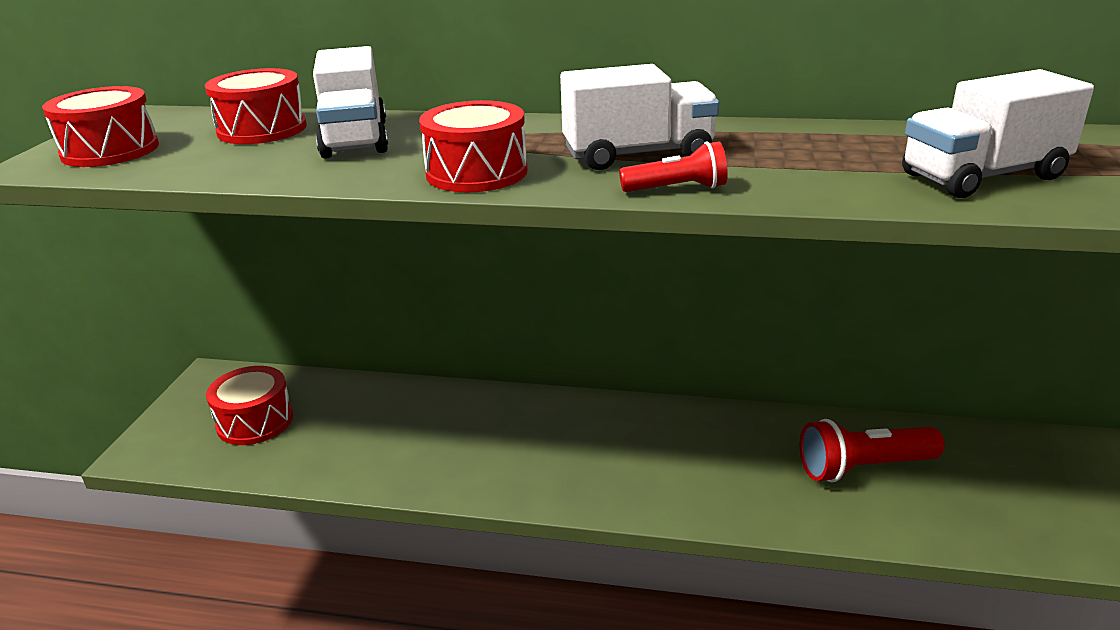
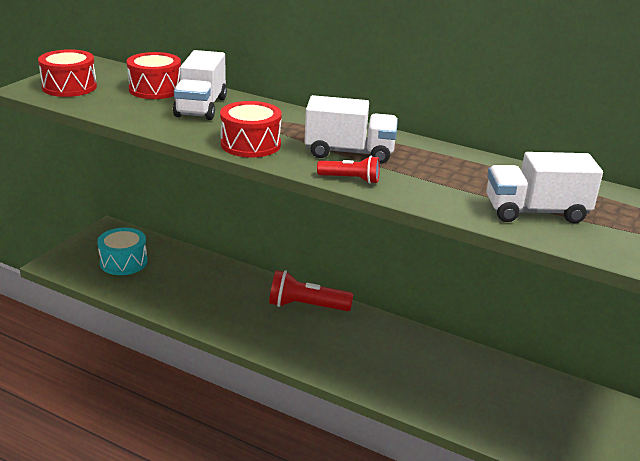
camera: 15 degrees right, 0 degrees up
red drum [206,366,293,445] -> turquoise drum [97,228,148,275]
red flashlight [800,419,945,482] -> red flashlight moved to [269,270,353,311]

